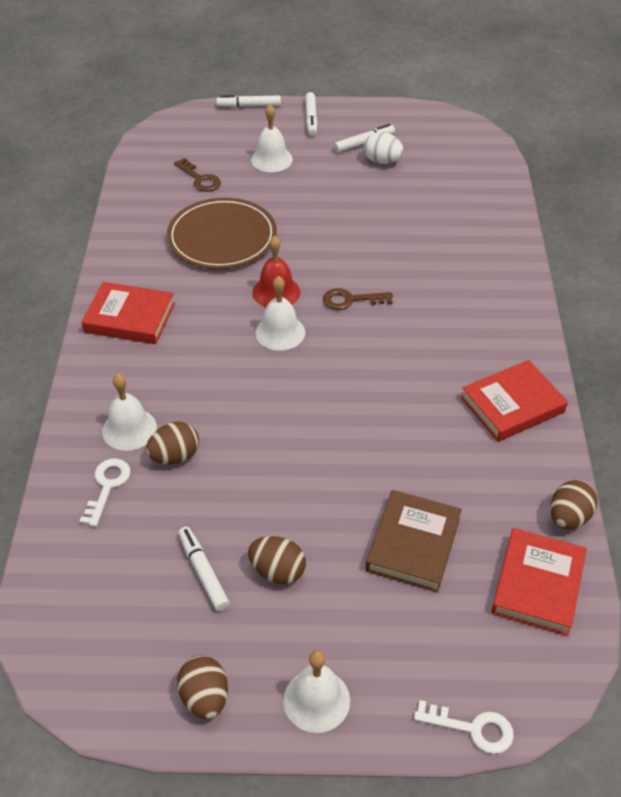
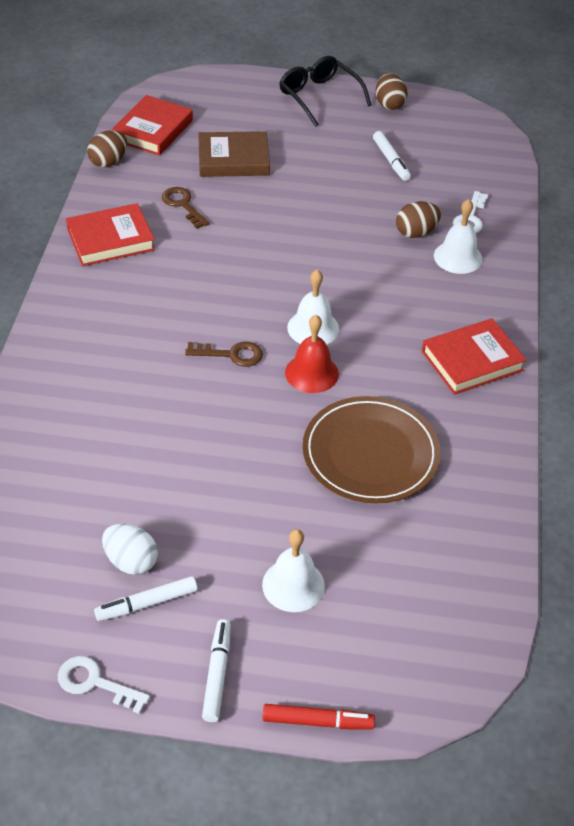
camera: 175 degrees left, 0 degrees up
red book [81,282,175,344] -> red book turned 45 degrees counterclockwise [422,318,527,395]
brown key [174,158,221,192] -> brown key moved to [162,187,210,229]
white marker [216,95,281,107] -> red marker [262,704,375,730]
brown egg [248,536,306,584] -> none
white bell [283,650,350,733] -> black glasses [279,56,372,127]
brown book [365,490,462,593] -> brown book turned 60 degrees clockwise [198,131,270,177]
white key [414,700,514,754] -> white key moved to [58,656,150,714]

